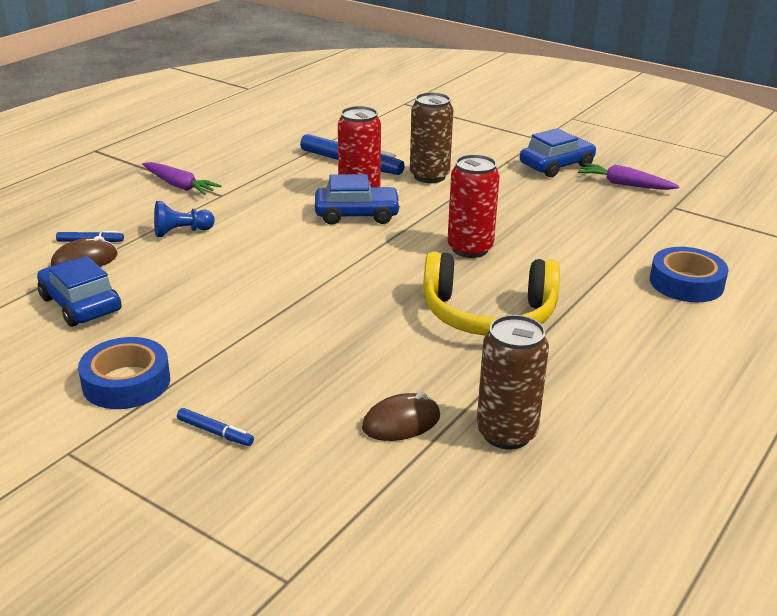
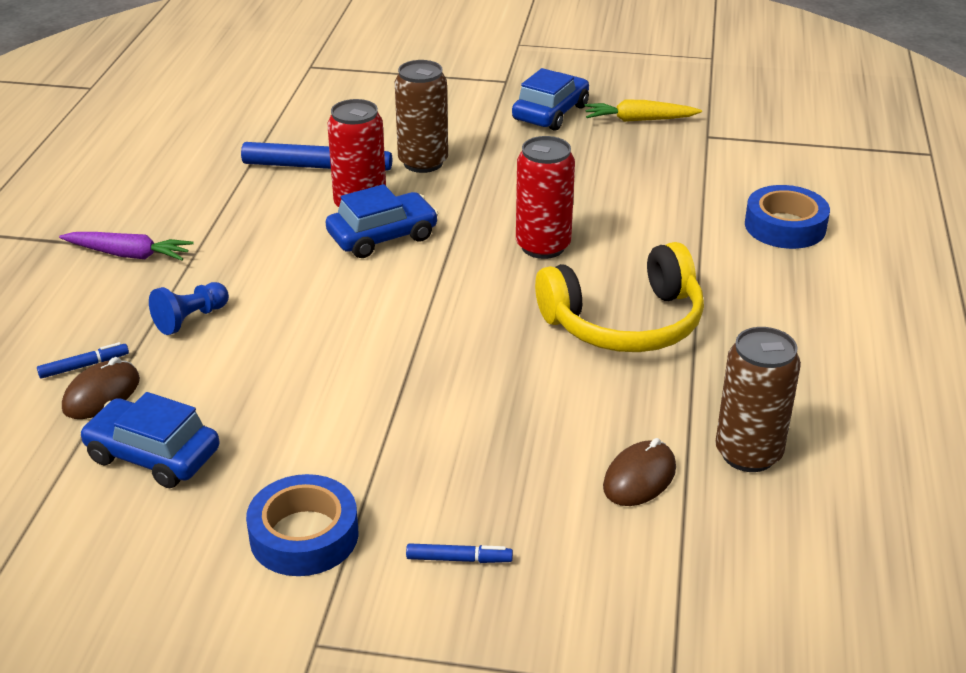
camera: 25 degrees left, 5 degrees up
purple carrot [578,163,680,190] -> yellow carrot [584,100,702,122]

